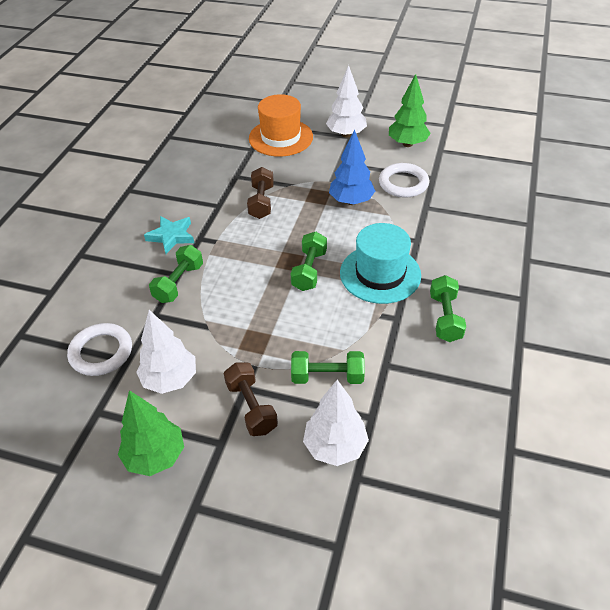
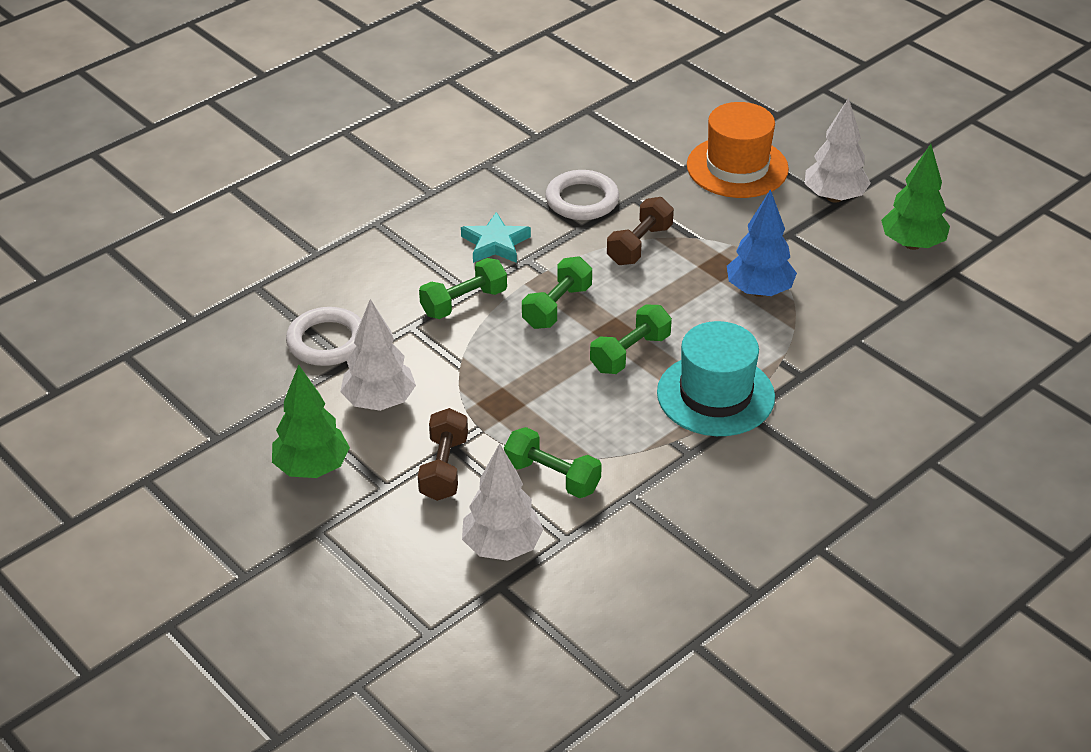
camera: 30 degrees right, 5 degrees down
white ring [379,163,429,198] -> white ring moved to [545,170,619,220]
green dumbbell [430,275,466,342] -> green dumbbell moved to [522,256,592,329]

